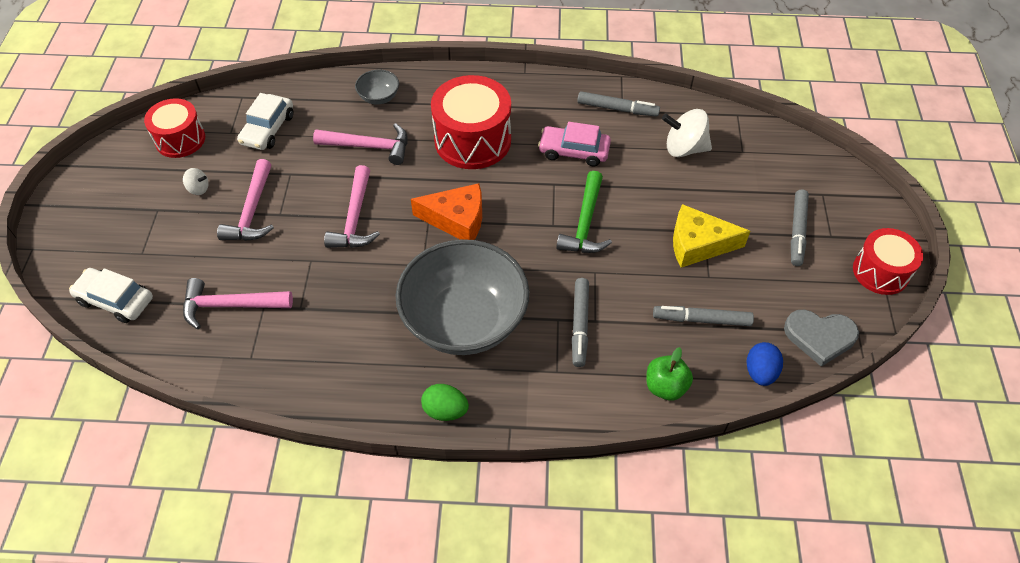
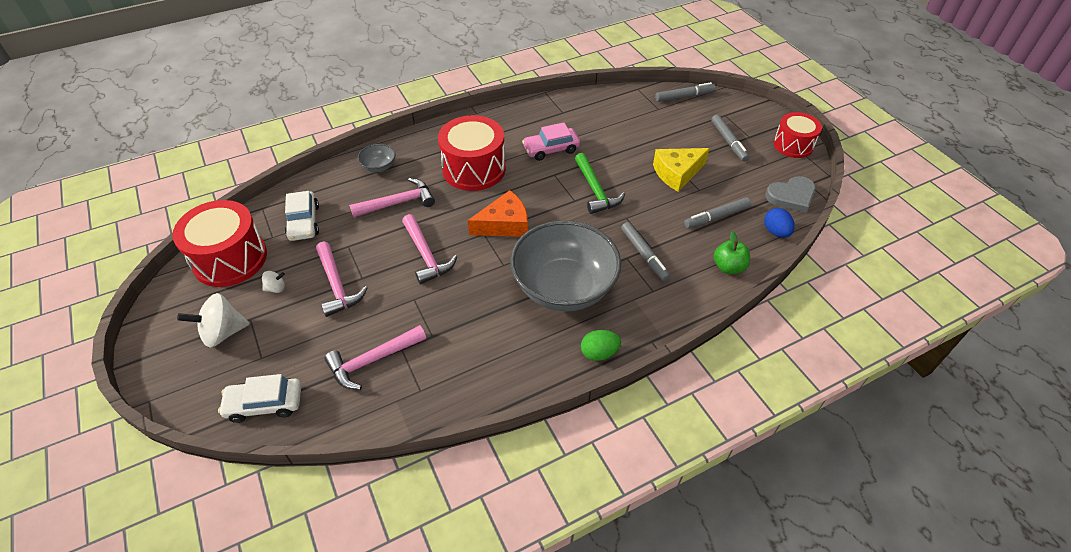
camera: 30 degrees left, 5 degrees down
red drum [144,98,205,158] -> red drum [172,200,267,287], size x1.57
grey marker [577,91,660,117] -> grey marker moved to [655,82,715,102]
white spinning top [662,109,712,157] -> white spinning top moved to [177,293,250,348]

